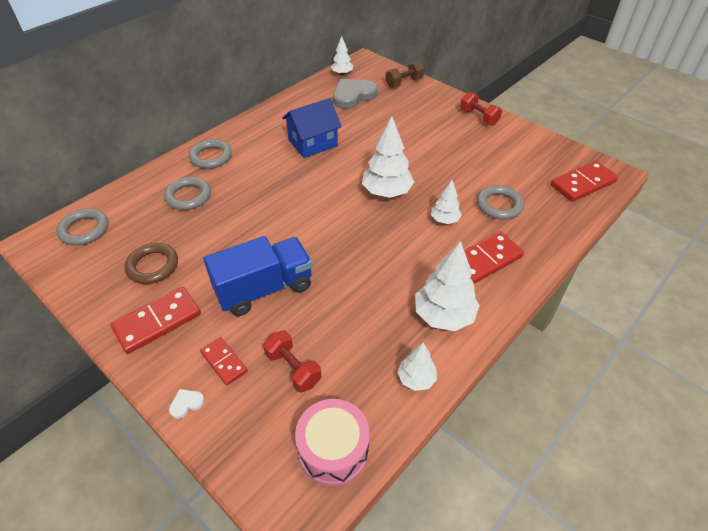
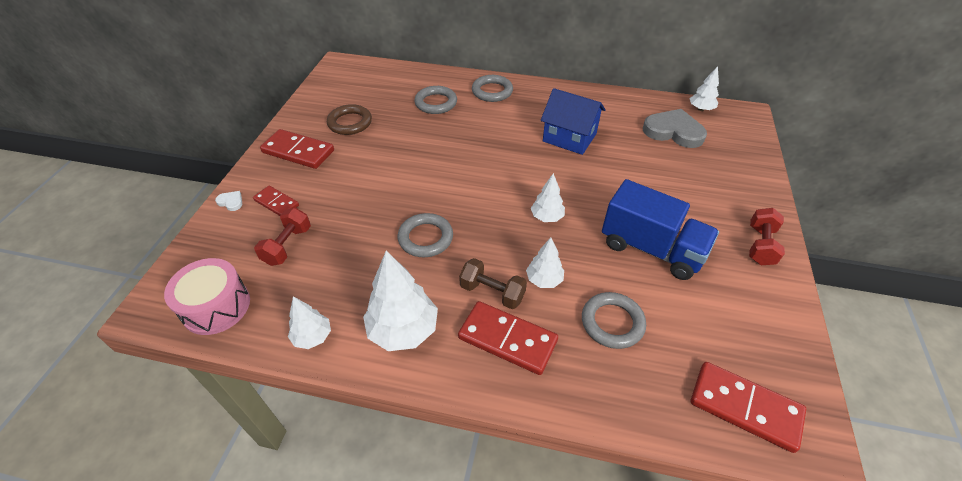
camera: 60 degrees right, 0 degrees up
grey ring [56,208,108,245] -> grey ring moved to [397,213,453,257]
red domino [200,337,248,386] -> red domino turned 75 degrees counterclockwise [253,186,299,216]
blue truck [203,236,313,316] -> blue truck moved to [602,179,719,280]
white tree [362,116,414,198] -> white tree [531,173,565,222], size x0.57
brown dumbbell [386,61,424,88] -> brown dumbbell moved to [459,258,527,309]

